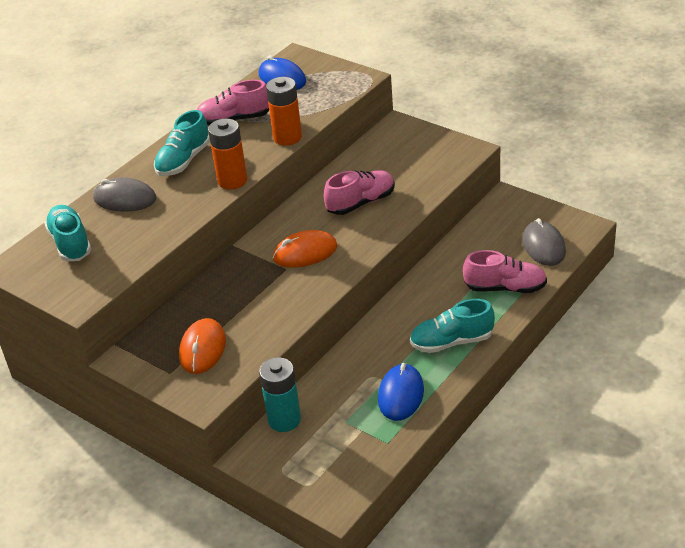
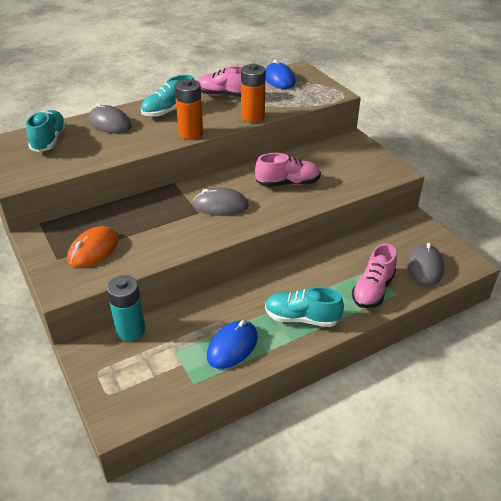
camera: 20 degrees right, 0 degrees up
orange mouse [273,230,337,268] -> grey mouse [193,188,249,216]
pink shoe [463,250,547,293] -> pink shoe turned 90 degrees clockwise [352,244,397,308]

